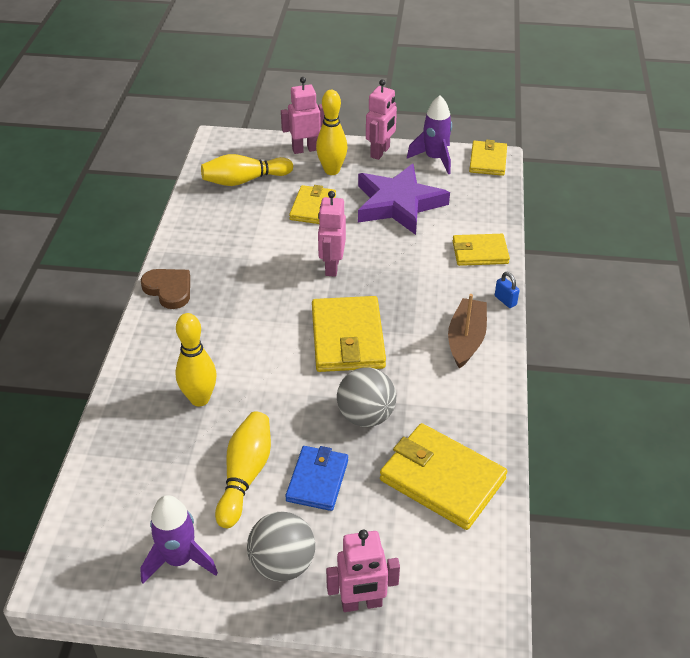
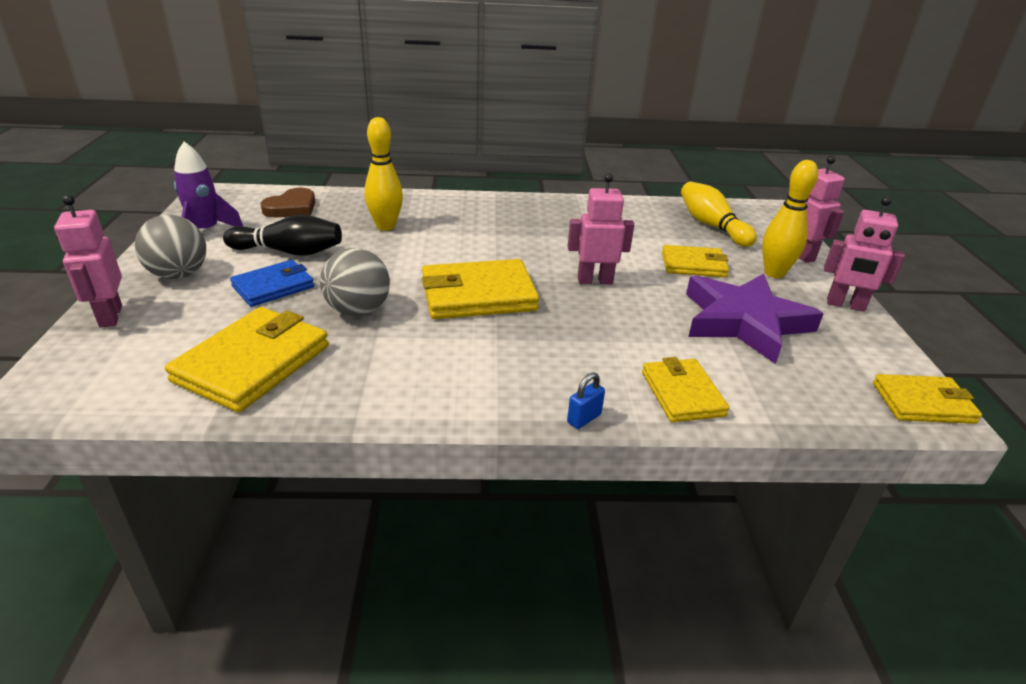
camera: 80 degrees right, 10 degrees down
brown heart [141,269,190,309] -> brown heart moved to [260,188,315,217]
yellow bowling pin [215,411,271,528] -> black bowling pin [223,215,342,256]
blue wallet [285,446,348,511] -> blue wallet turned 45 degrees counterclockwise [230,260,314,307]
purple rocket [407,96,452,174] -> none
brown boat [448,294,487,369] -> none

